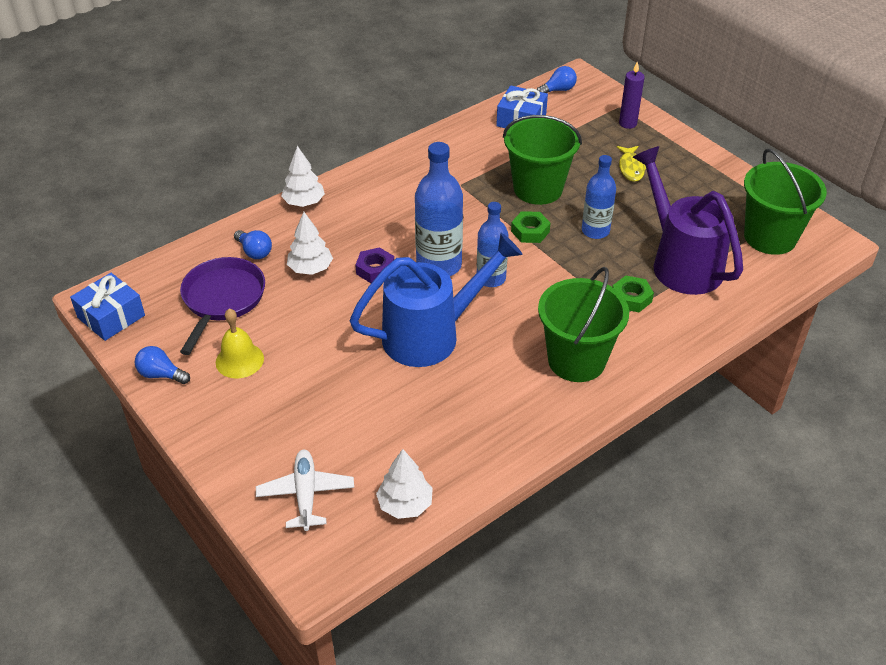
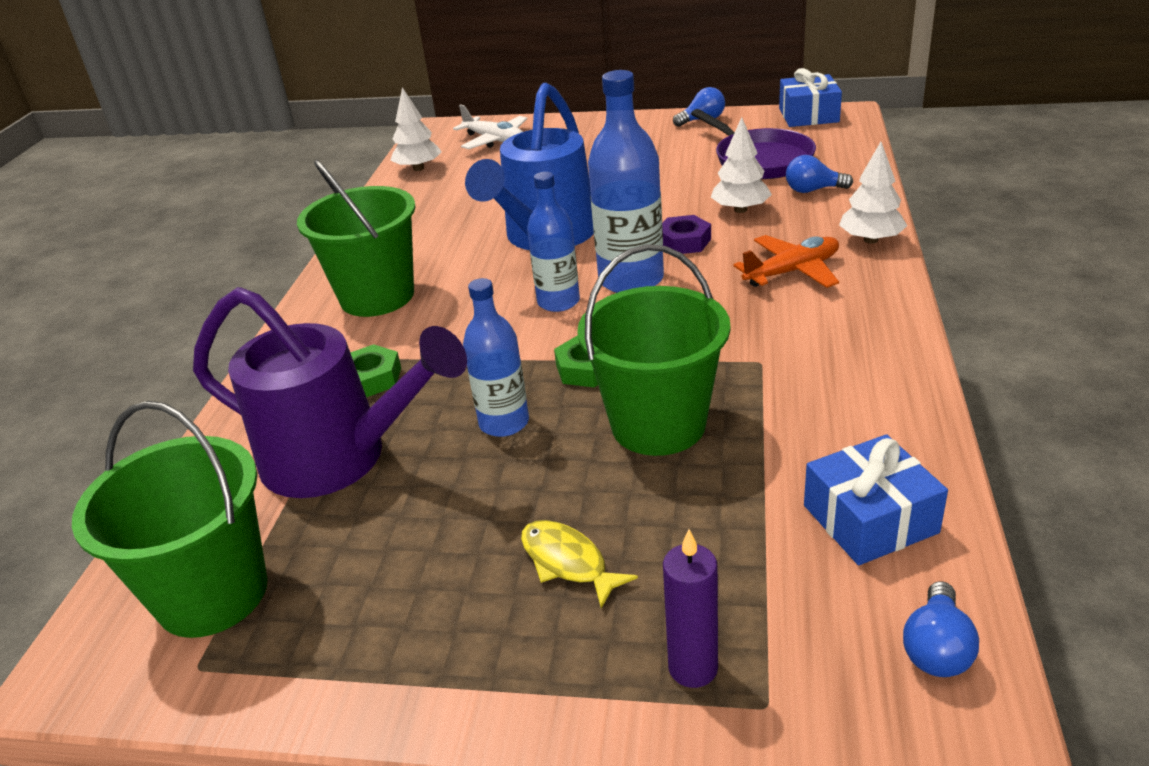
camera: 140 degrees right, 10 degrees down
yellow bell [216,308,264,378] -> none
none -> orange plane [733,235,839,288]

